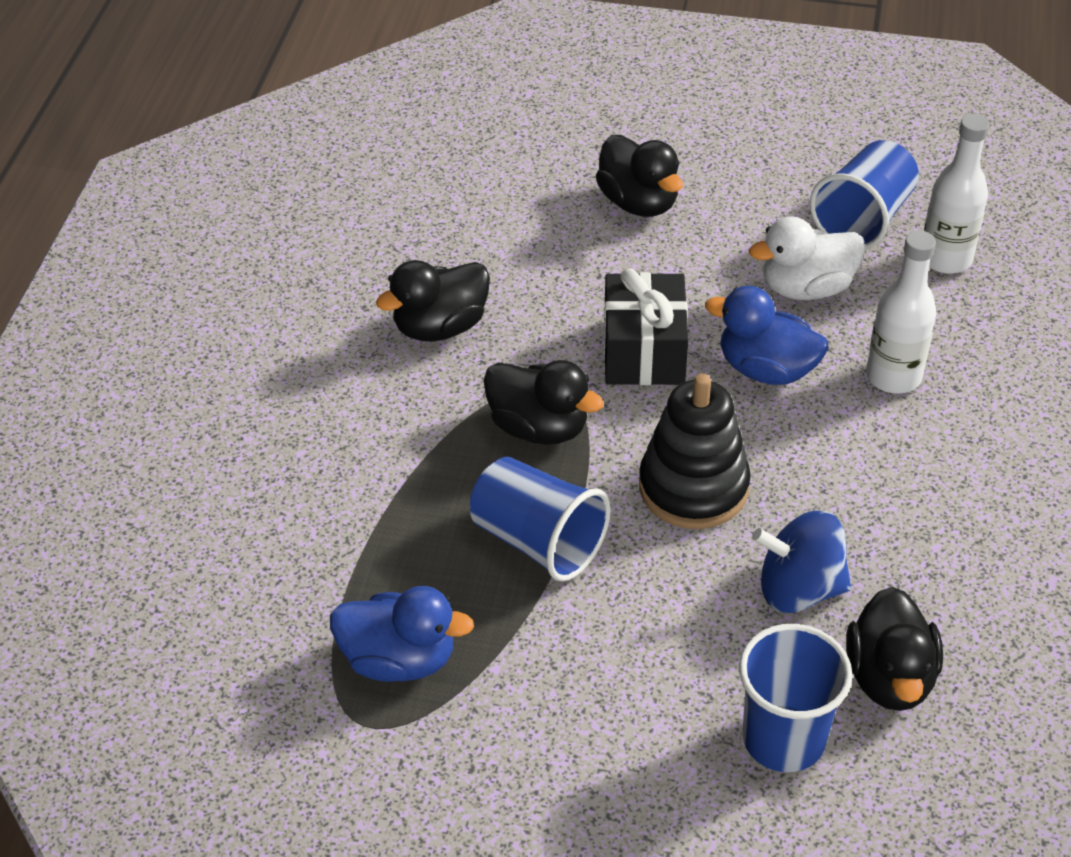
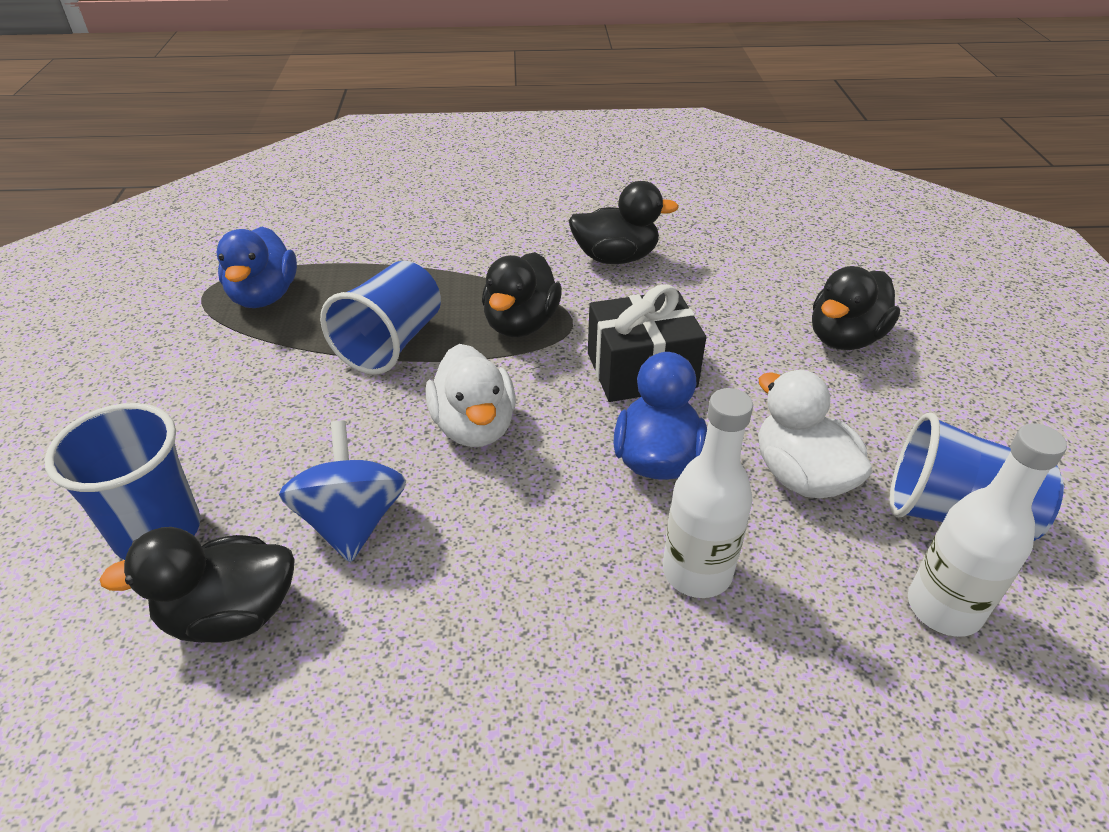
camera: 75 degrees right, 5 degrees down
black duck [376,260,490,342] -> black duck turned 135 degrees clockwise [569,181,679,264]
black stacking toy [639,373,751,529] -> white duck [425,344,516,447]

